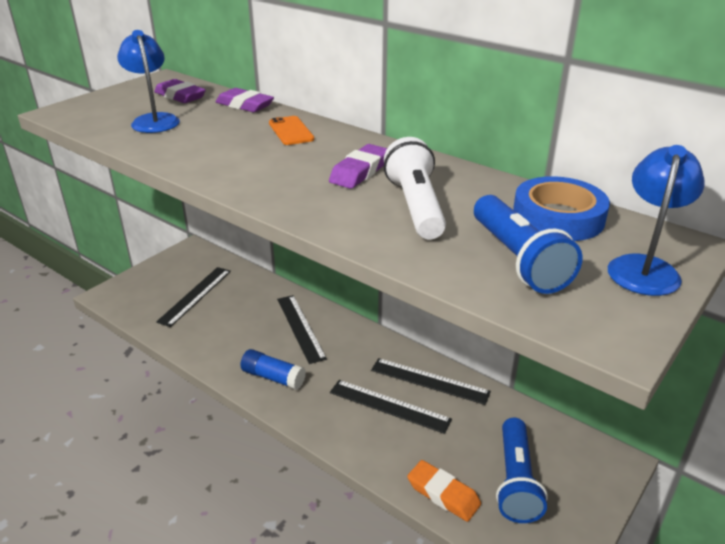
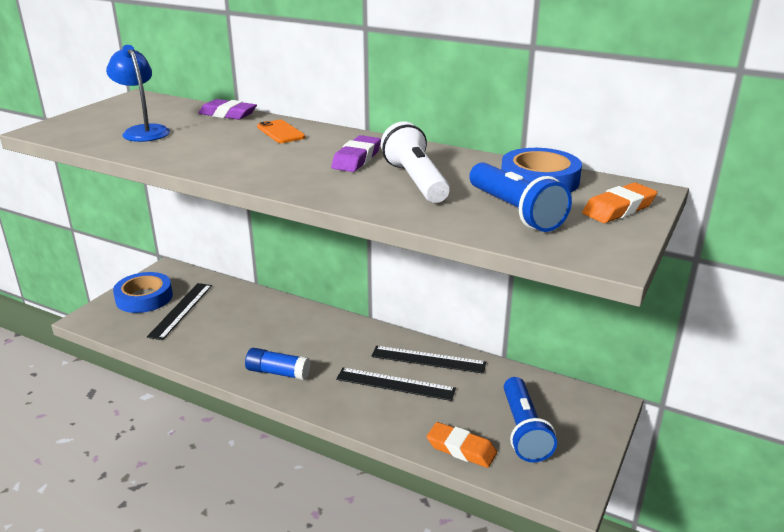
camera: 10 degrees left, 5 degrees down
purple eraser [154,79,206,103] -> none
black ruler [277,295,327,364] -> none
blue lamp [608,145,705,296] -> orange eraser [582,183,657,223]
none -> blue tape [113,272,173,313]

